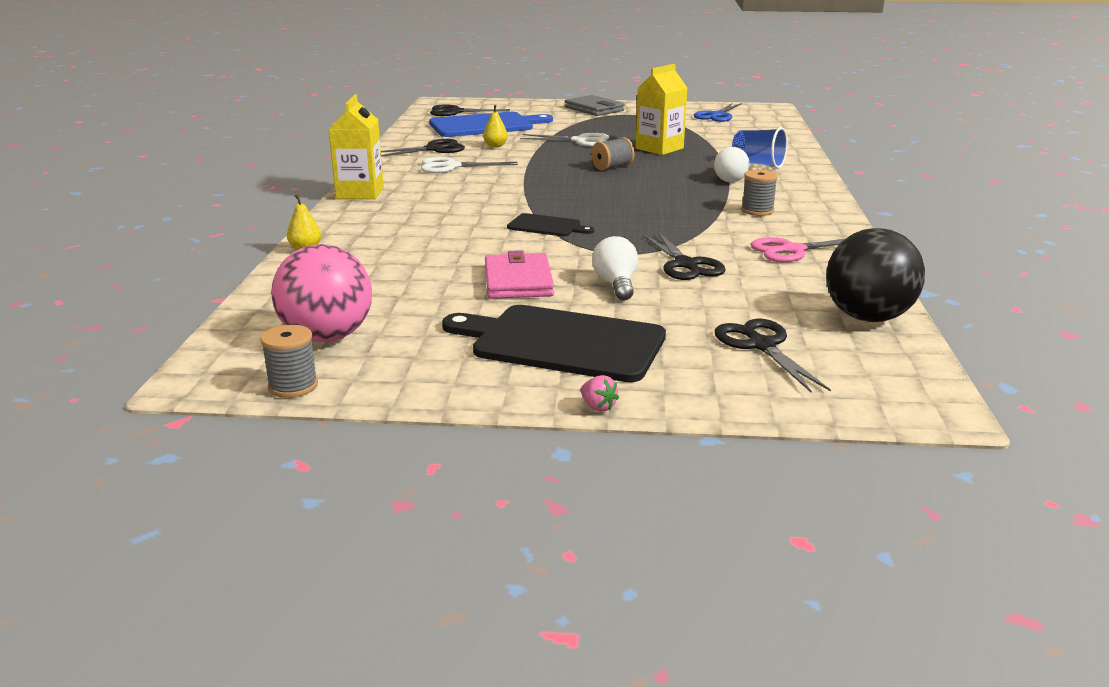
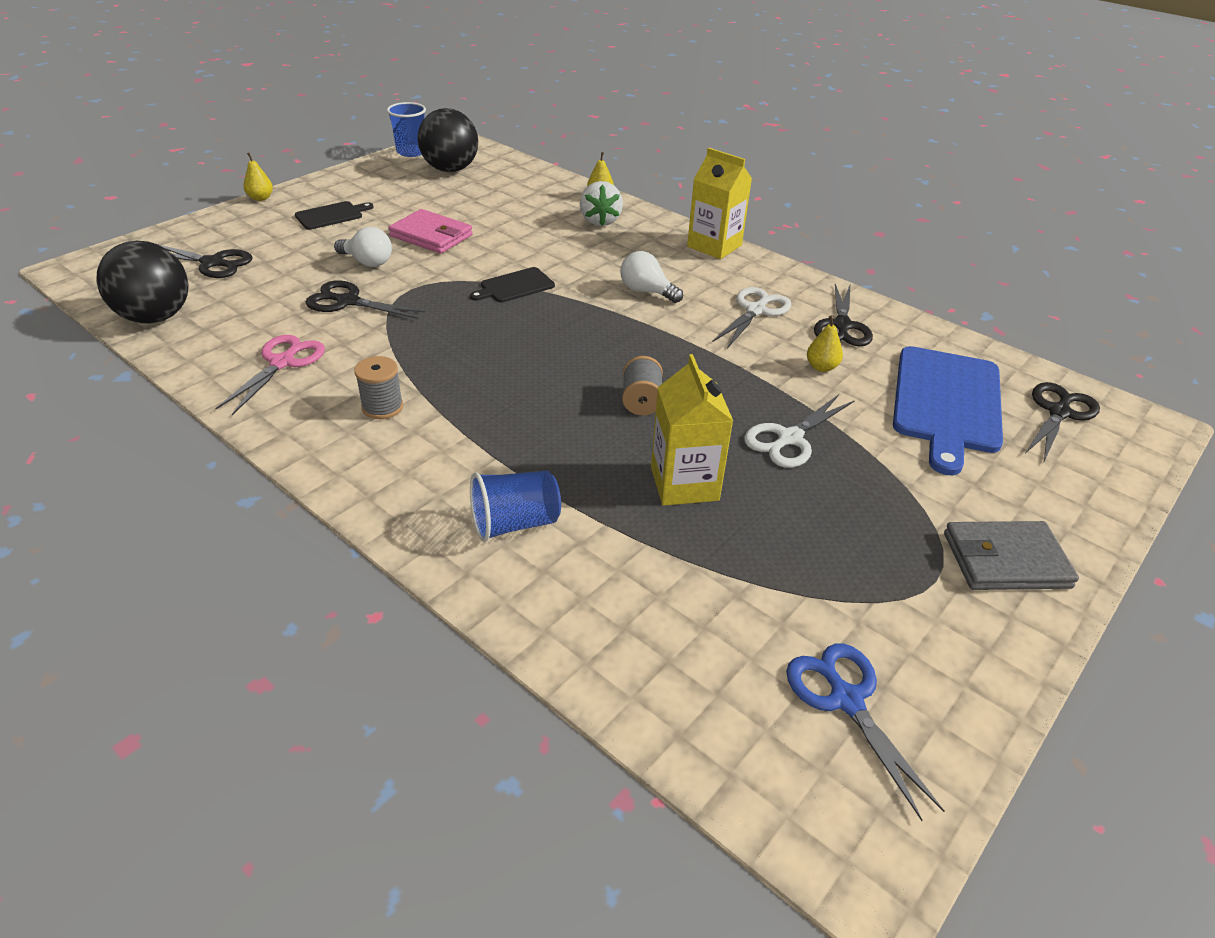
camera: 125 degrees right, 15 degrees up
grey spool [261,325,318,398] -> blue cup [387,102,426,157]
pink ball [271,244,372,342] -> black ball [417,108,478,172]
black cutting board [442,305,666,382] -> black cutting board [295,201,374,230], size x0.50
pink strawberry [581,375,619,412] -> yellow pear [243,152,273,201]
white light bulb [714,147,750,182] -> white light bulb moved to [620,251,683,303]
none -> white strawberry [580,181,623,226]

